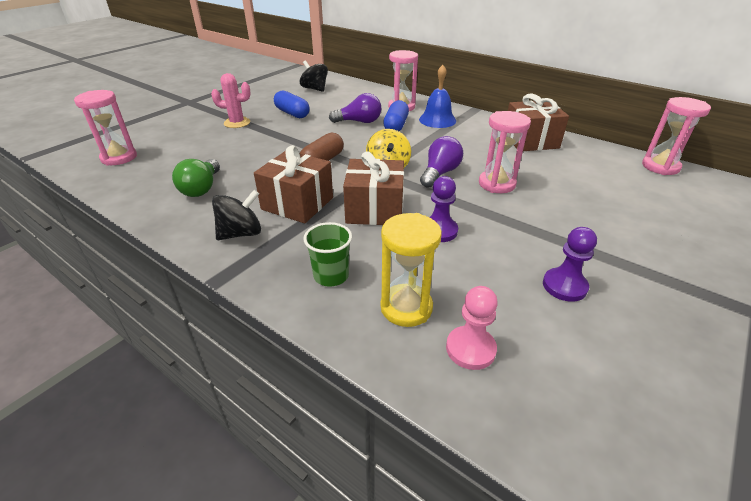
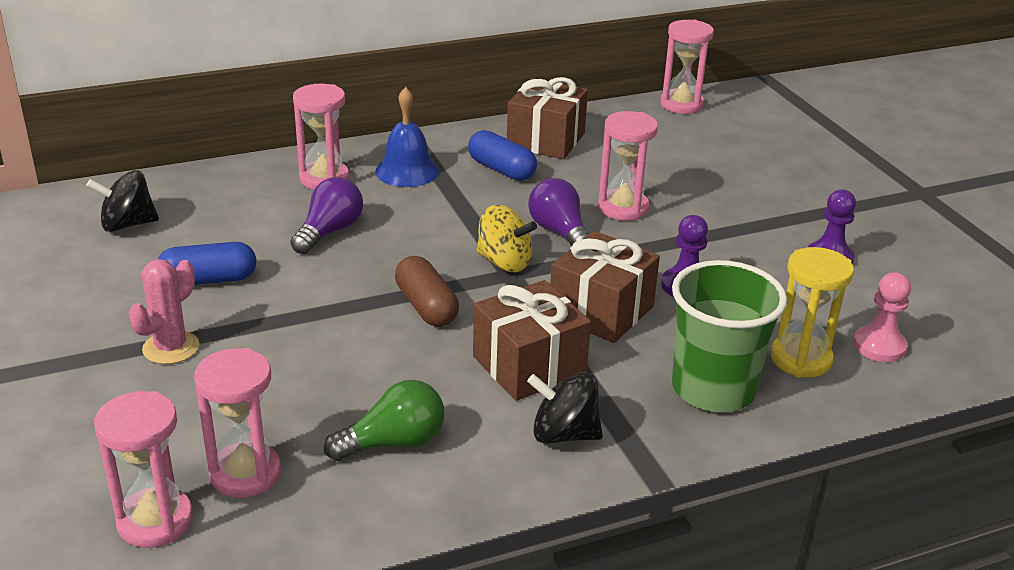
camera: 60 degrees left, 5 degrees down
green light bulb [172,159,220,197] -> green light bulb turned 60 degrees counterclockwise [324,380,444,461]
black spinning top [212,190,261,240] -> black spinning top turned 75 degrees counterclockwise [527,372,603,444]
green cup [303,222,352,287] -> green cup [672,260,787,412], size x1.81
blue capsule [383,100,409,131] -> blue capsule moved to [468,130,537,181]
none -> pink hourglass [194,348,281,498]

